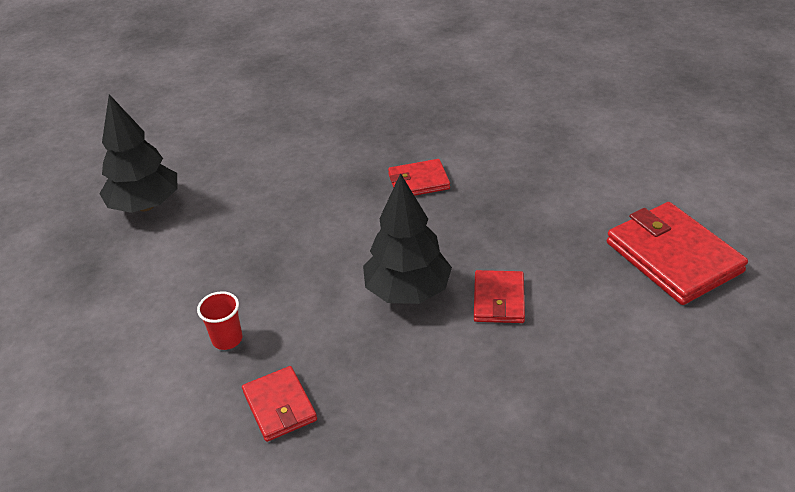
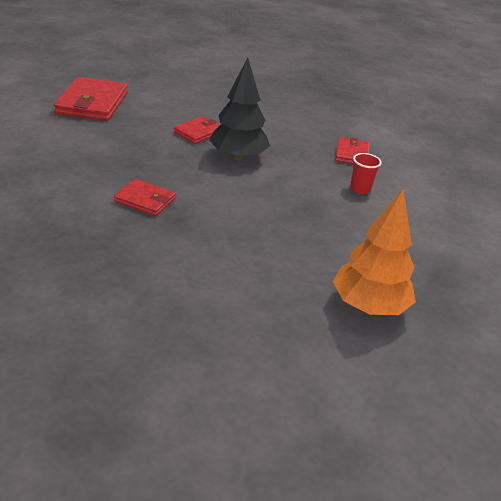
camera: 150 degrees left, 5 degrees down
black tree [99,94,177,213] -> orange tree [333,190,416,315]

